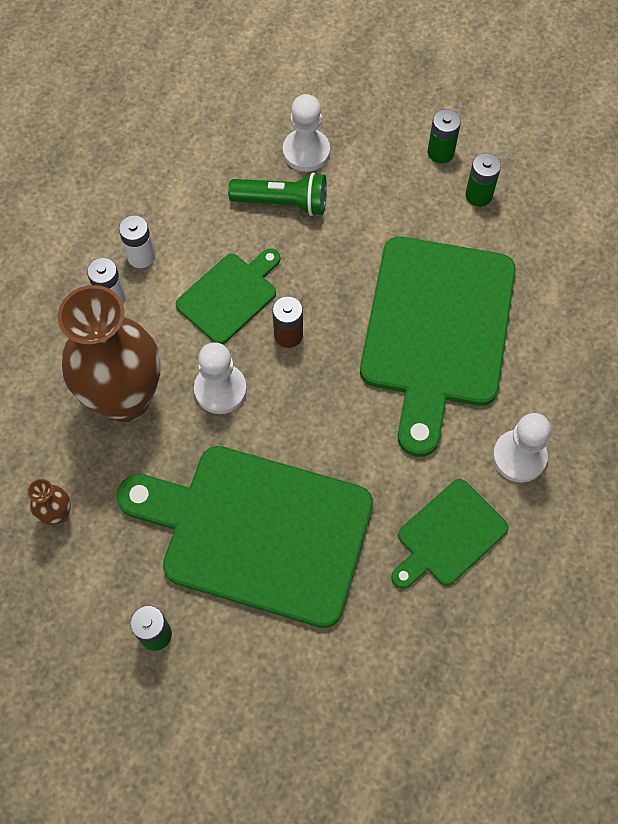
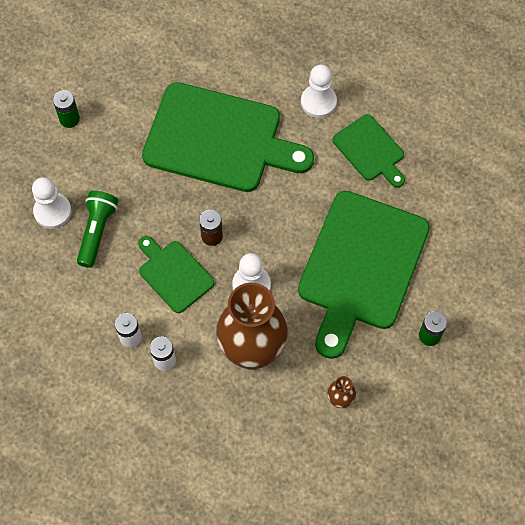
camera: 85 degrees left, 0 degrees up
green battery [465,153,501,207] -> none

